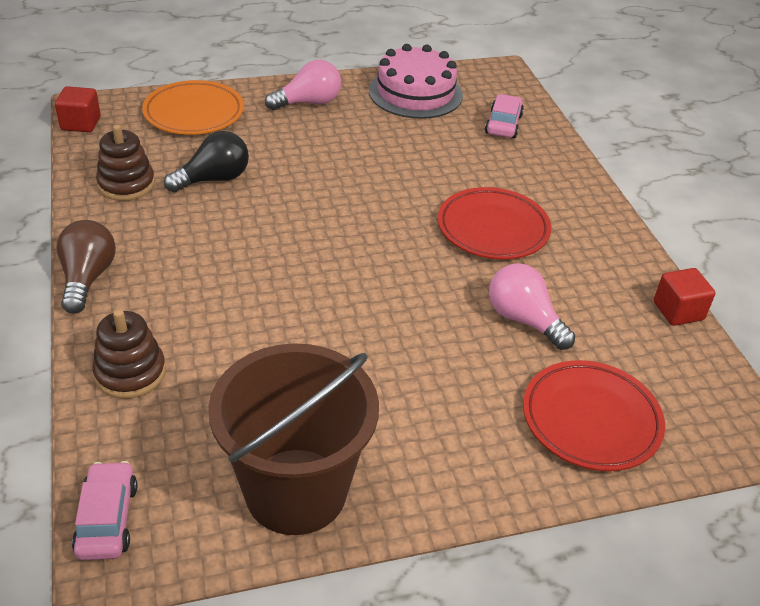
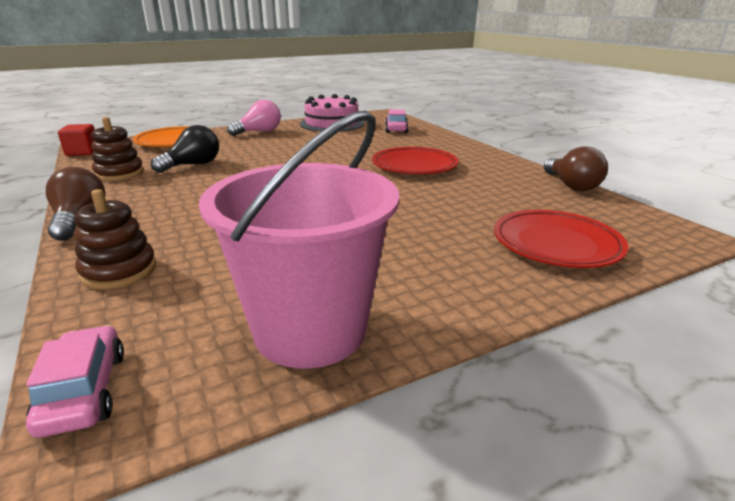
camera: 10 degrees left, 15 degrees down
brown bucket [208,343,379,535] -> pink bucket [199,110,400,368]
pink light bulb [489,263,575,350] -> none
red cube [654,268,716,326] -> brown light bulb [544,146,608,191]

